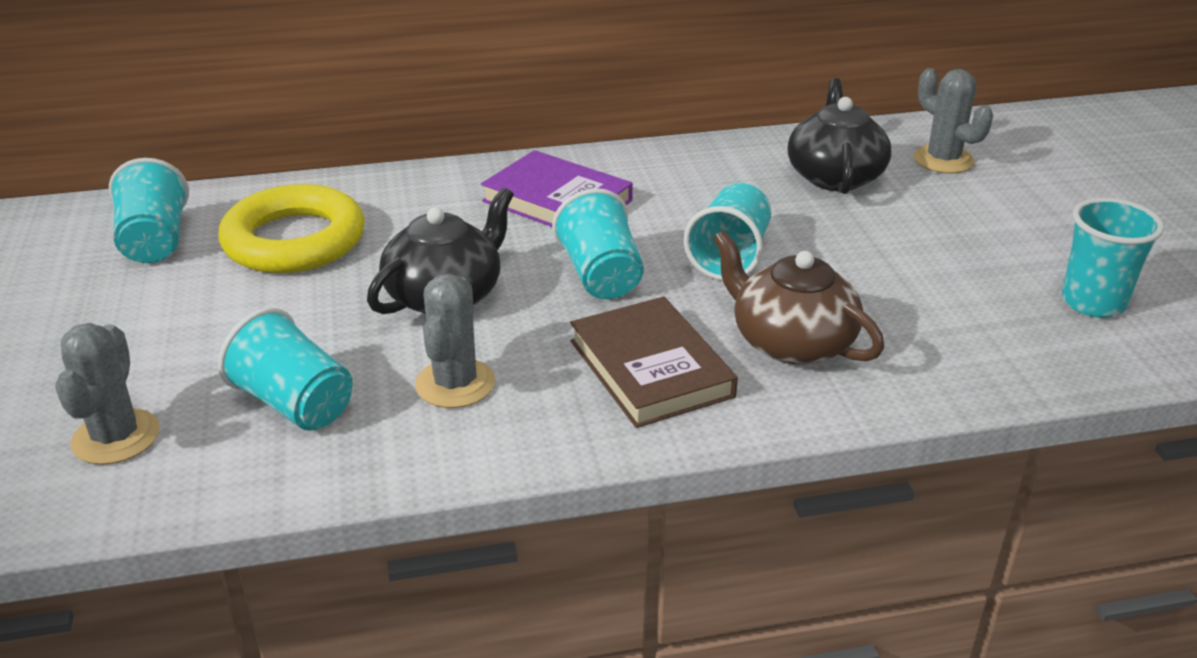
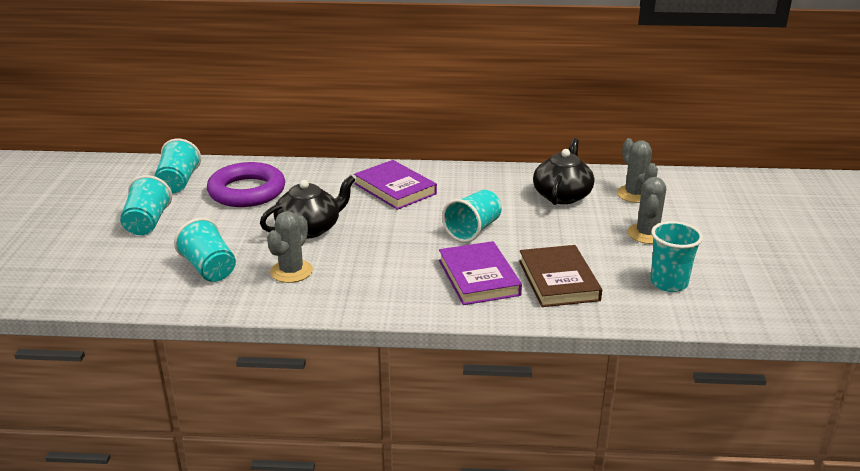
camera: 15 degrees right, 5 degrees down
grey cactus [55,323,160,465] -> grey cactus moved to [627,177,666,244]
yellow ring [218,184,365,273] -> purple ring [207,162,285,207]
turquoise cup [552,188,644,299] -> turquoise cup moved to [120,175,172,235]
brown book [570,297,738,428] -> brown book moved to [519,245,602,307]
brown teapot [713,230,884,364] -> purple book [439,241,522,305]

